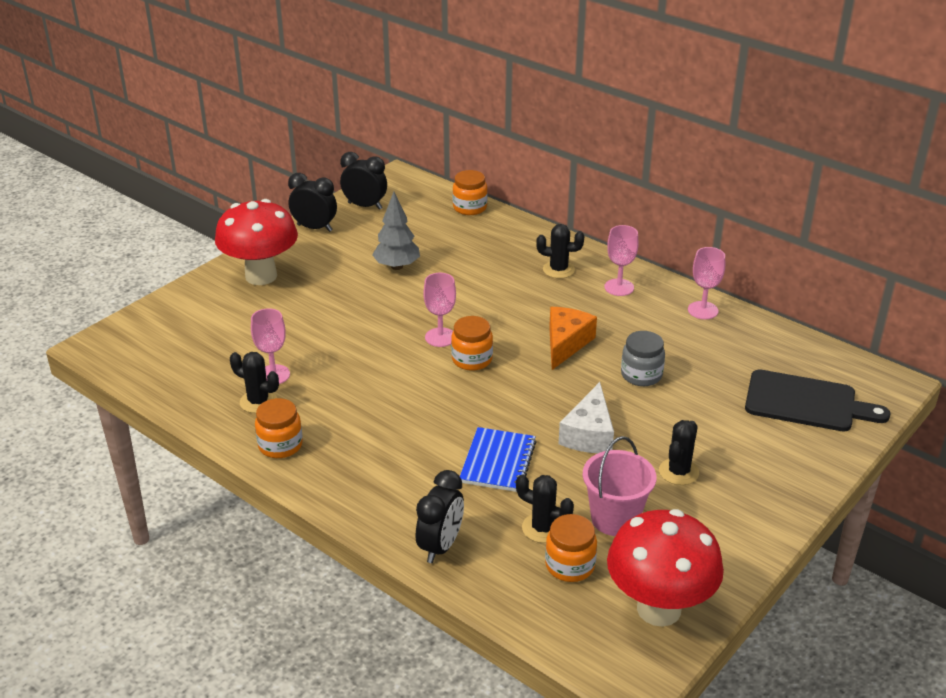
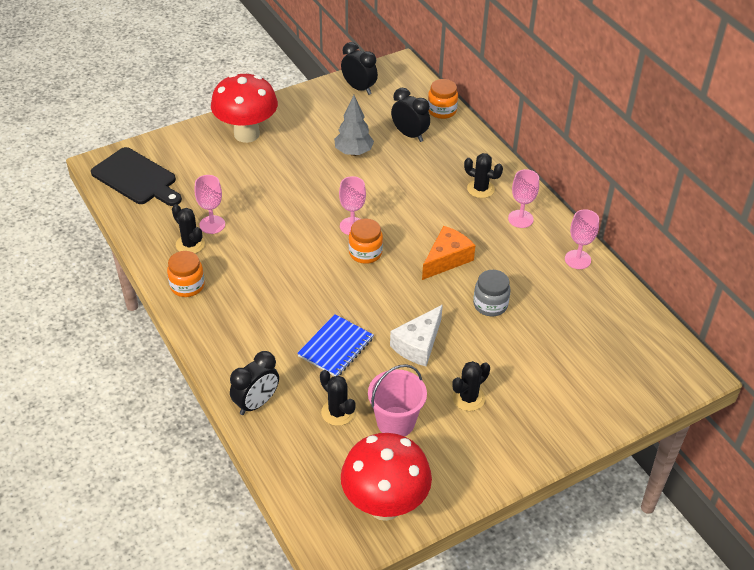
camera: 20 degrees right, 10 degrees up
black clock [288,173,337,232] -> black clock moved to [391,88,430,142]
orange jar [545,514,597,582] -> none
black cutting board [745,370,891,432] -> black cutting board moved to [91,147,182,206]

